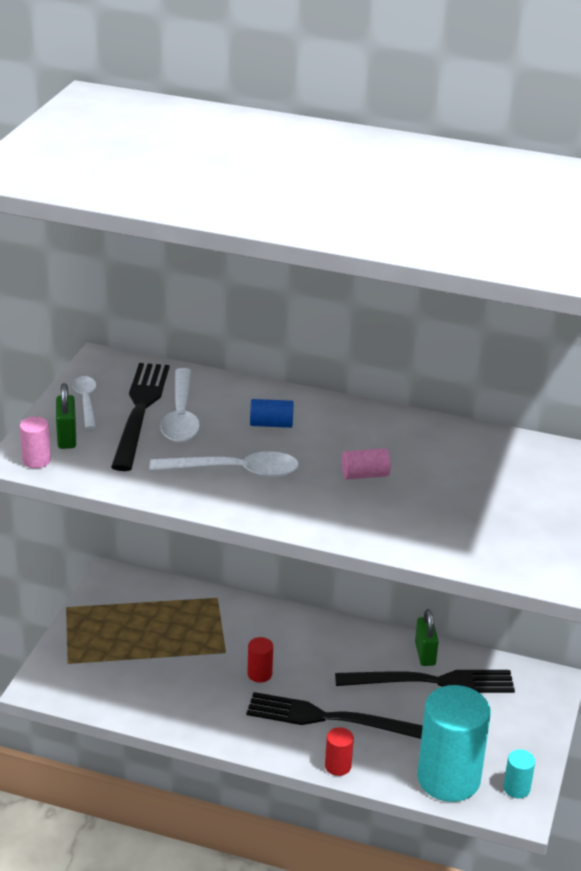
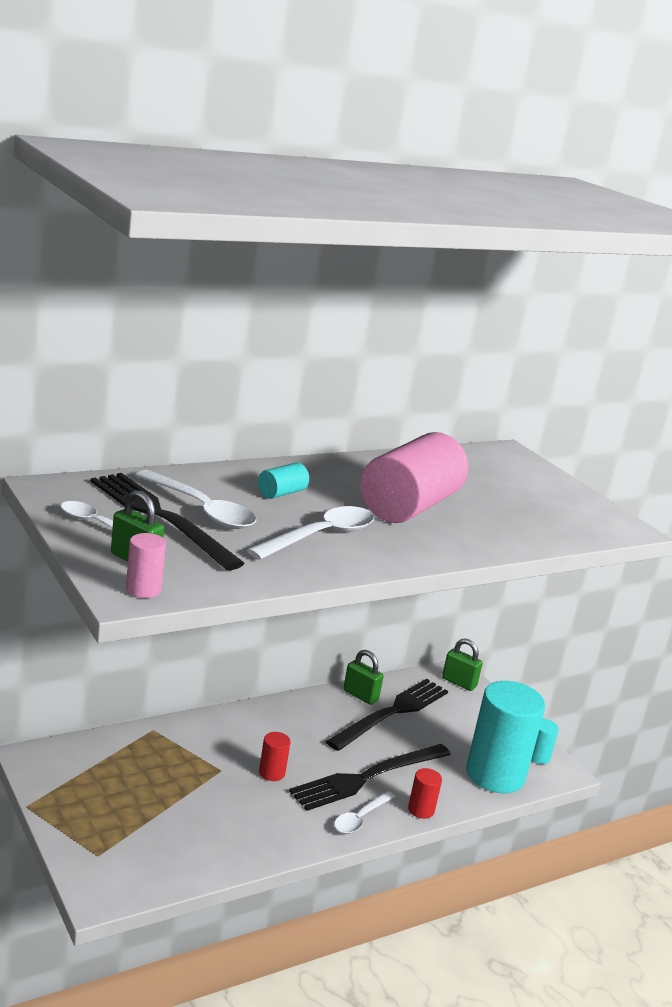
camera: 50 degrees left, 10 degrees down
blue cylinder [250,399,294,428] -> turquoise cylinder [258,463,309,499]
pink cylinder [342,448,391,480] -> pink cylinder [360,432,468,523], size x2.37
none -> white spoon [334,791,395,834]
none -> green padlock [442,638,483,691]

